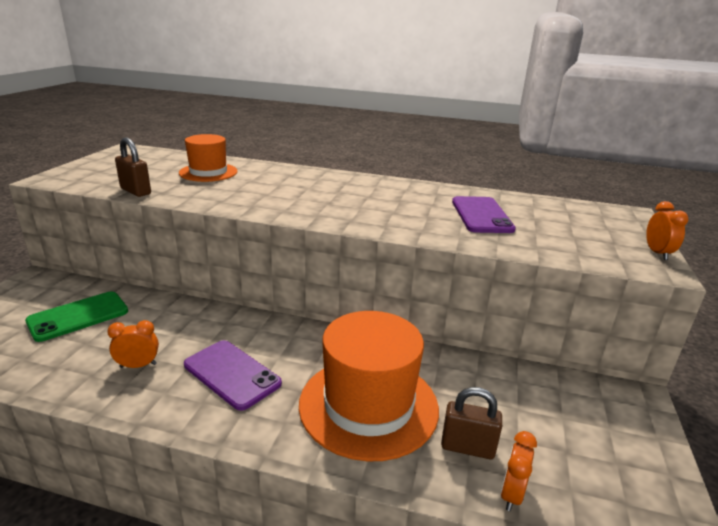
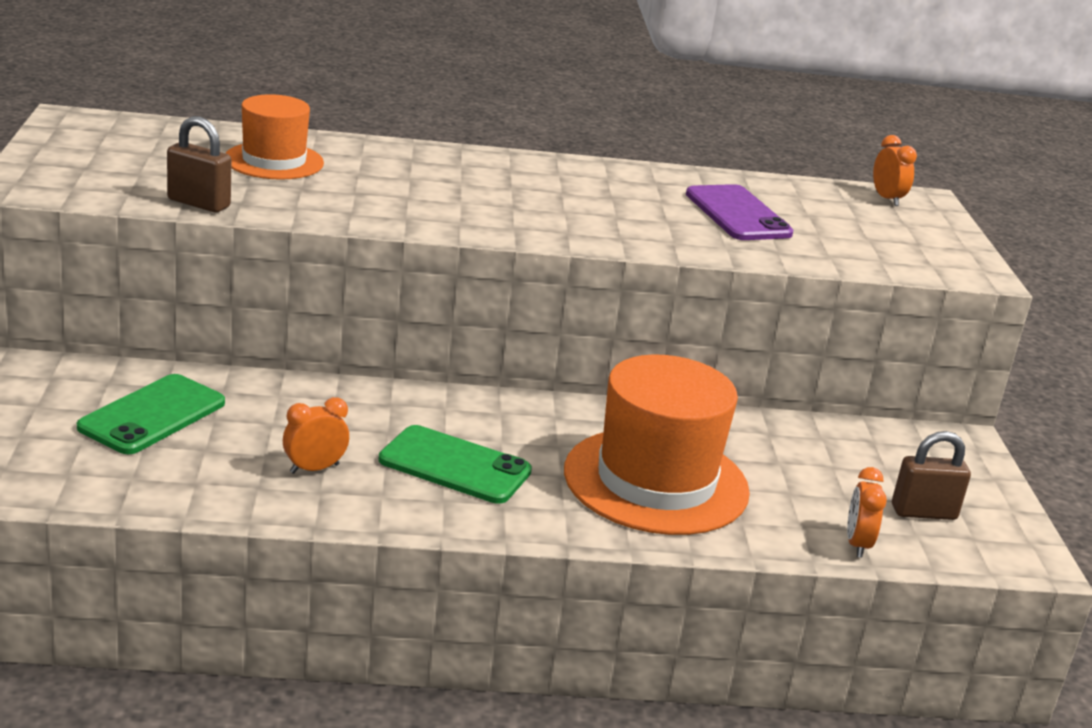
camera: 20 degrees left, 0 degrees up
purple phone [184,340,282,411] -> green phone [379,425,532,504]
brown padlock [441,387,502,459] -> brown padlock moved to [892,431,971,520]
orange clock [646,201,688,260] -> orange clock moved to [873,135,917,206]

